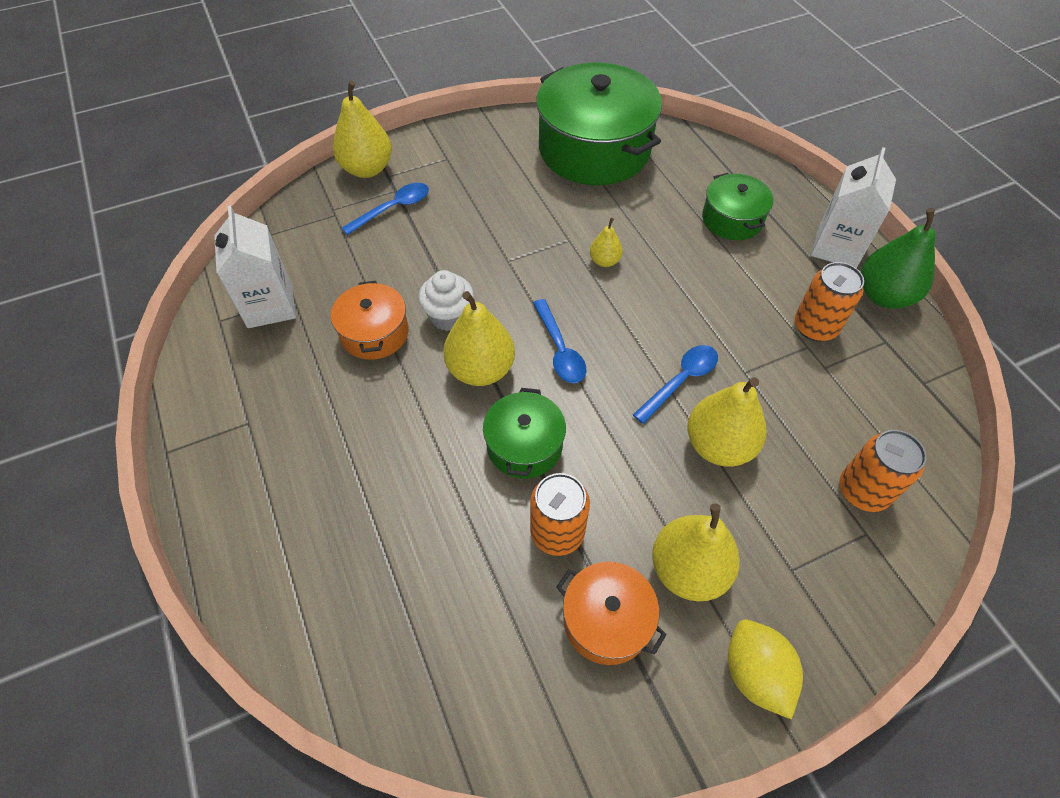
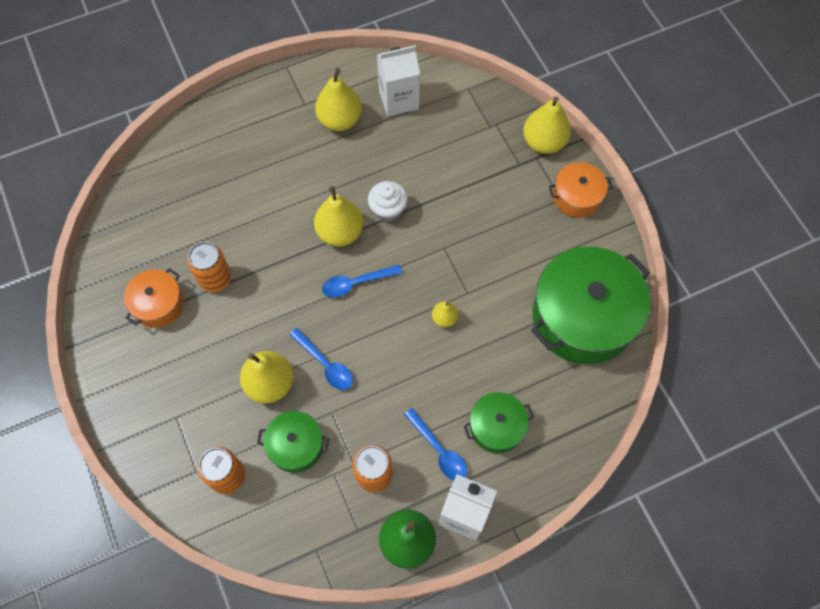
camera: 90 degrees right, 10 degrees up
orange pot [331,281,409,360] -> orange pot moved to [549,162,613,218]
blue spoon [342,183,429,235] -> blue spoon moved to [404,408,467,480]
green pot [483,388,566,478] -> green pot moved to [257,411,329,473]
yellow pear [652,503,740,601] -> yellow pear moved to [315,68,362,131]
yellow lemon [728,620,803,719] -> none

